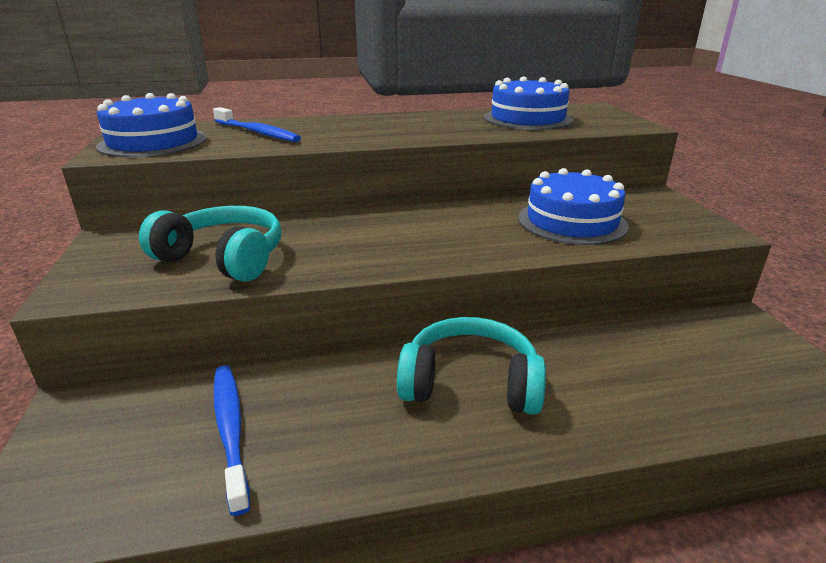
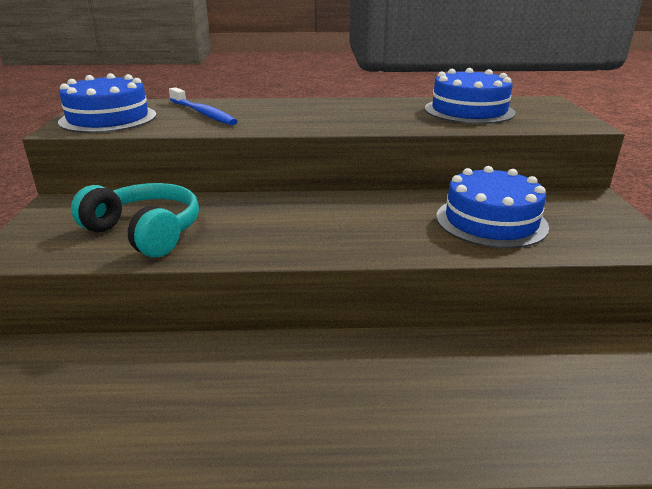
camera: 10 degrees right, 0 degrees up
blue toothbrush [214,365,250,516] -> none
turquoise headphones [397,317,546,415] -> none

